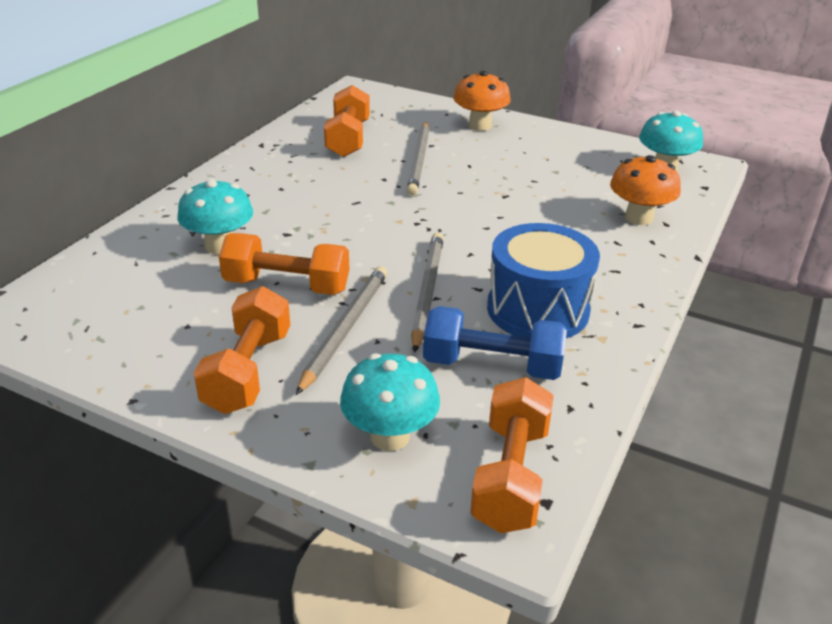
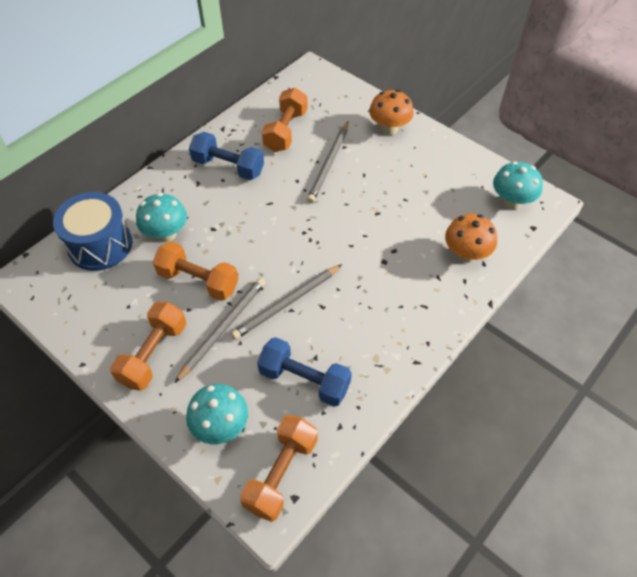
camera: 15 degrees right, 20 degrees up
grey pencil [411,233,444,353] -> grey pencil turned 150 degrees counterclockwise [231,264,342,340]
blue drum [487,223,600,338] -> blue drum moved to [53,192,132,271]
none -> blue dumbbell [189,132,264,180]

